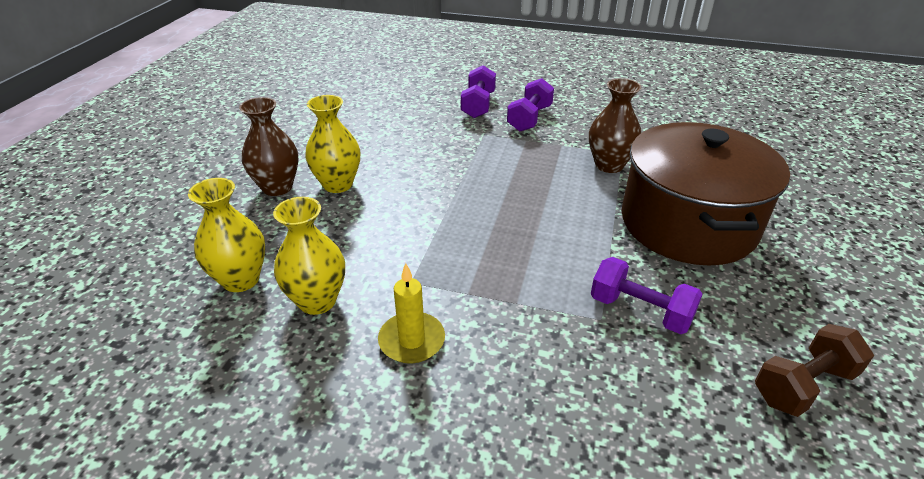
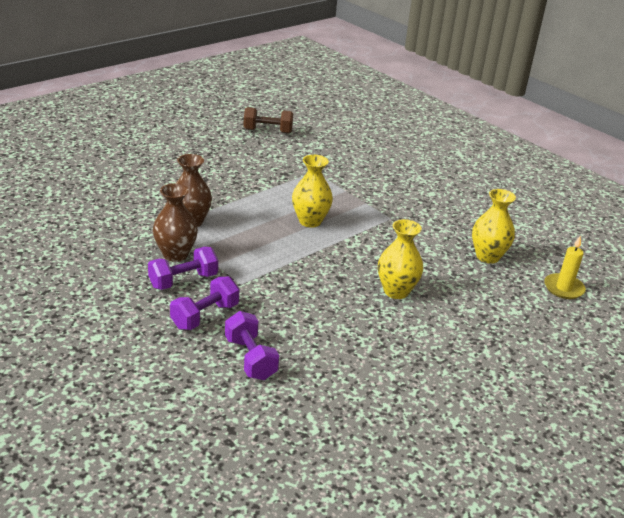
camera: 150 degrees left, 5 degrees down
brown vase [239,97,299,196] -> brown vase moved to [153,183,198,262]
yellow vase [273,197,345,315] -> yellow vase moved to [292,155,333,228]
yellow candle [378,263,445,364] -> yellow candle moved to [544,235,586,299]
purple dumbbell [591,257,703,334] -> purple dumbbell moved to [225,311,279,380]
brown pot [621,122,790,266] -> none

